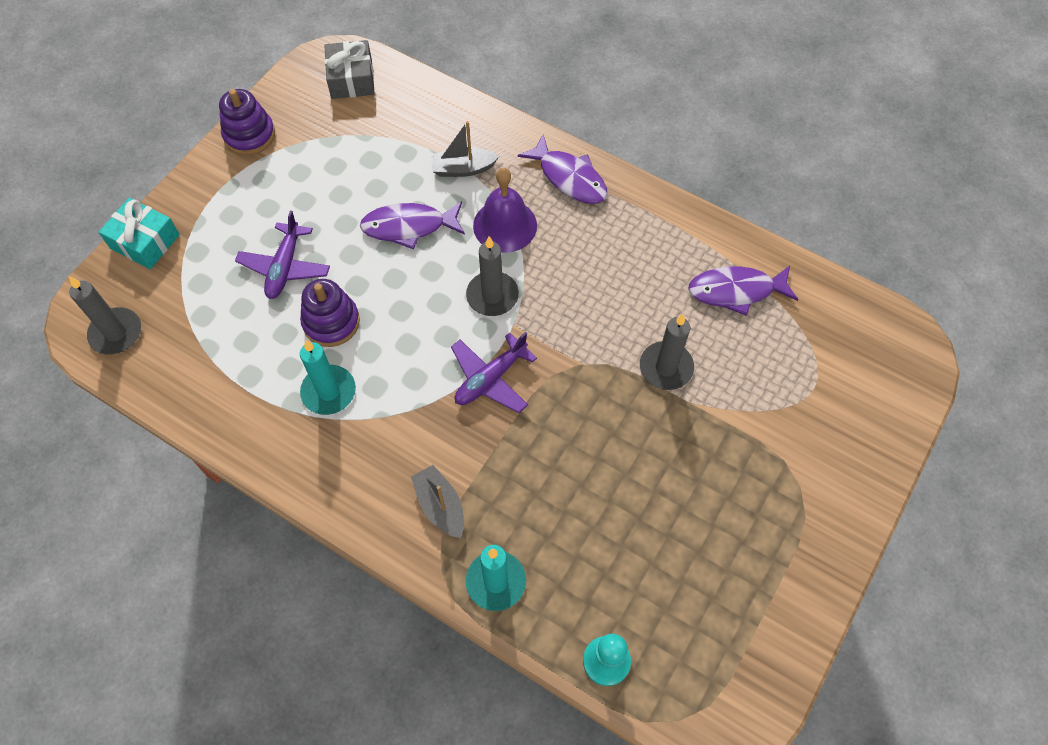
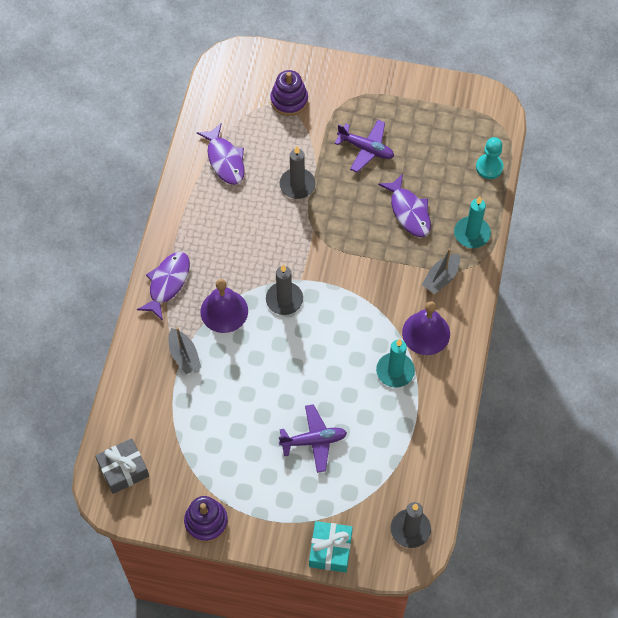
camera: 110 degrees left, 0 degrees up
purple stacking toy [300,279,360,347] -> purple stacking toy moved to [270,70,308,116]
purple fish [360,201,465,249] -> purple fish moved to [378,174,431,237]
purple plane [451,332,537,413] -> purple plane moved to [334,120,394,173]
none -> purple bell [402,301,450,355]

